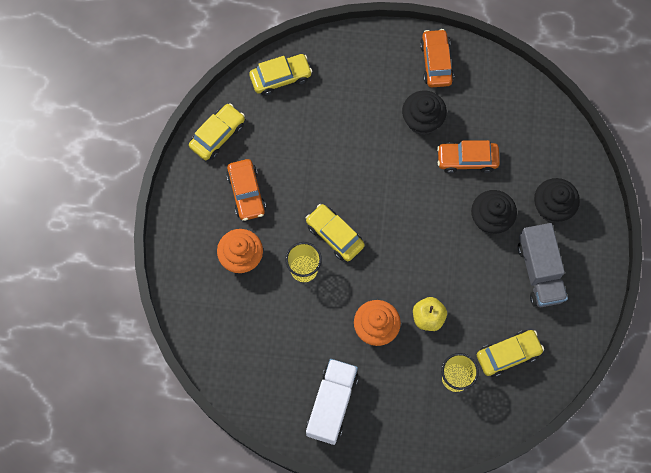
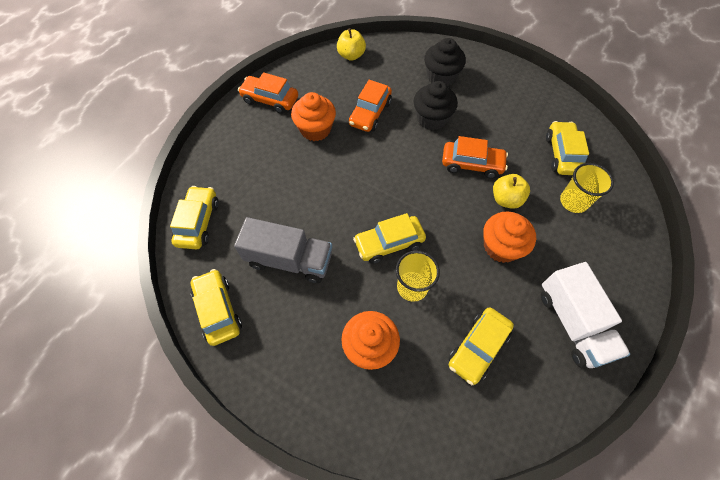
camera: 65 degrees left, 10 degrees down
orange car [226,159,266,221] -> orange car moved to [442,136,508,179]
white truck [306,359,359,445] -> white truck turned 150 degrees counterclockwise [541,262,630,368]
black cupcake [402,90,447,135] -> orange cupcake [291,92,336,141]
grey truck [518,223,568,307] -> grey truck moved to [234,217,332,283]
none -> yellow apple [337,28,366,61]
none -> yellow car [448,307,514,385]

